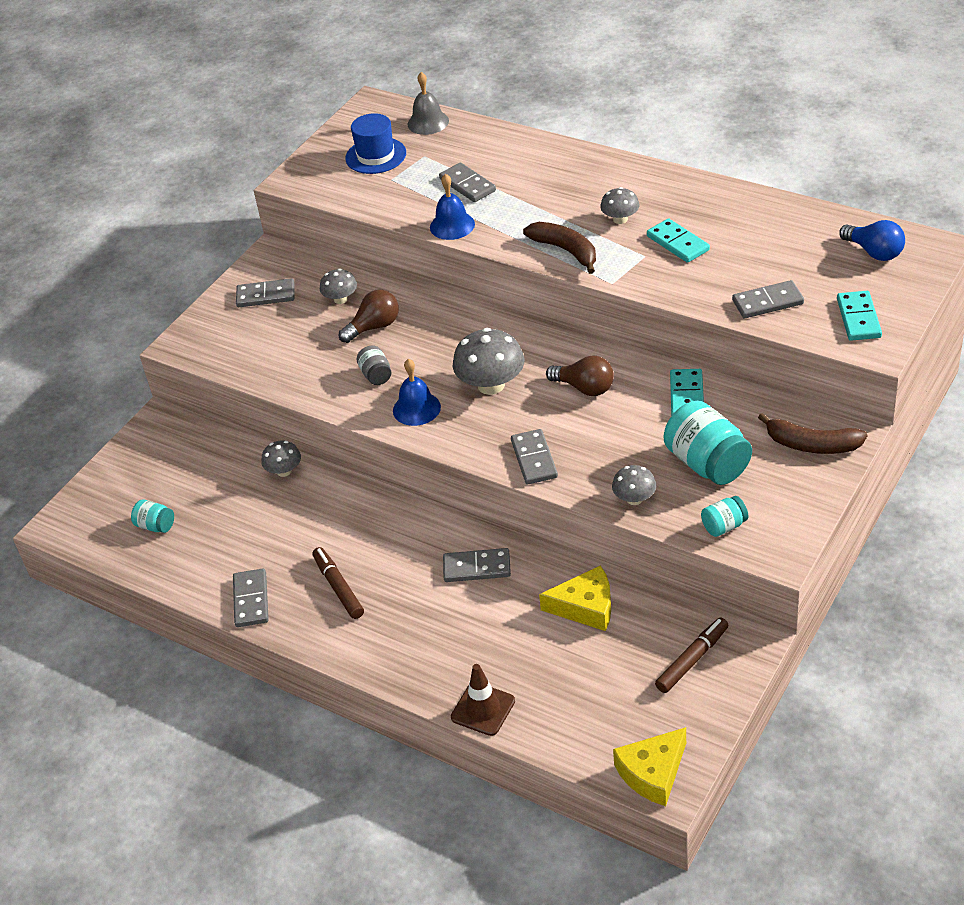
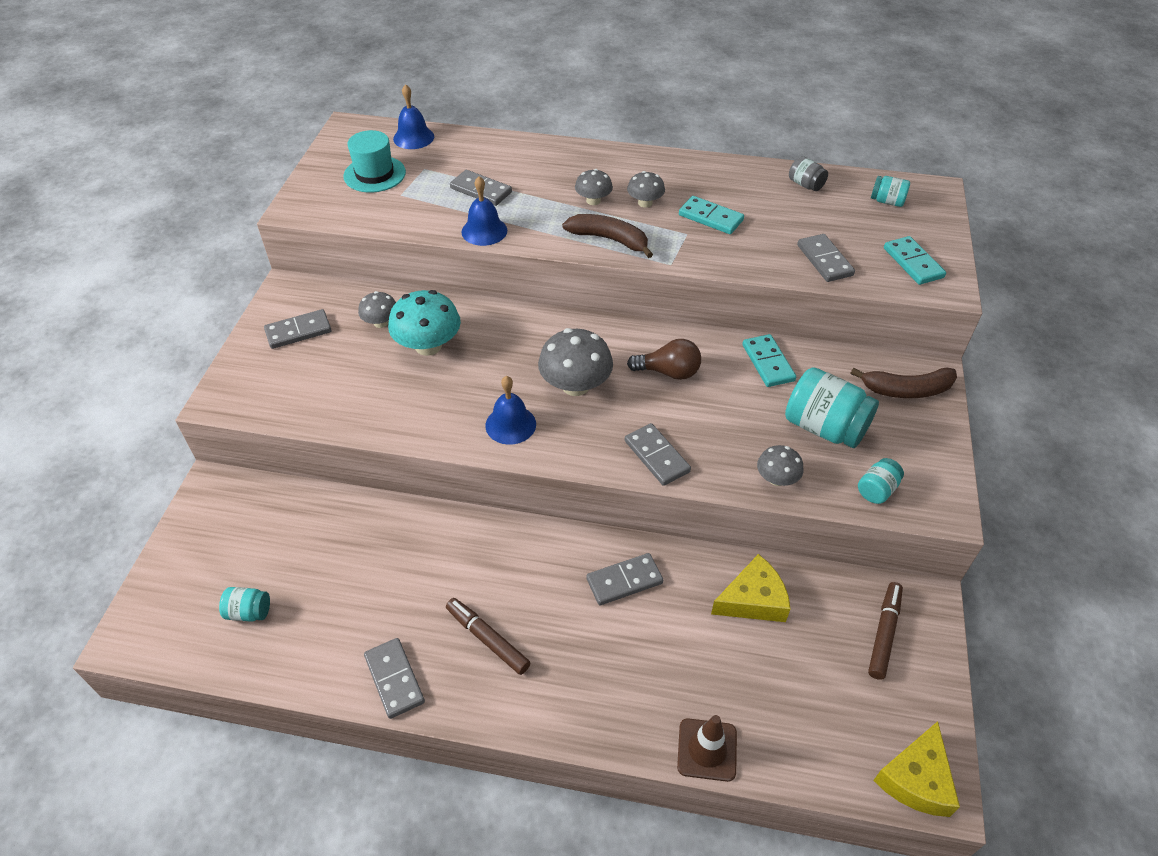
camera: 25 degrees left, 5 degrees up
grey mushroom [261,440,301,477] -> grey mushroom moved to [575,169,613,205]
brown light bulb [339,289,399,343] -> turquoise mushroom [388,290,461,356]
blue hat [345,113,406,174] -> turquoise hat [344,130,406,193]
grey jar [357,345,391,385] -> grey jar moved to [789,156,828,191]
grey bell [408,72,449,135] -> blue bell [393,84,434,149]
grey domino [732,280,804,319] -> grey domino turned 75 degrees counterclockwise [797,234,855,282]
blue light bulb [839,220,905,261] -> turquoise jar [871,176,910,207]

